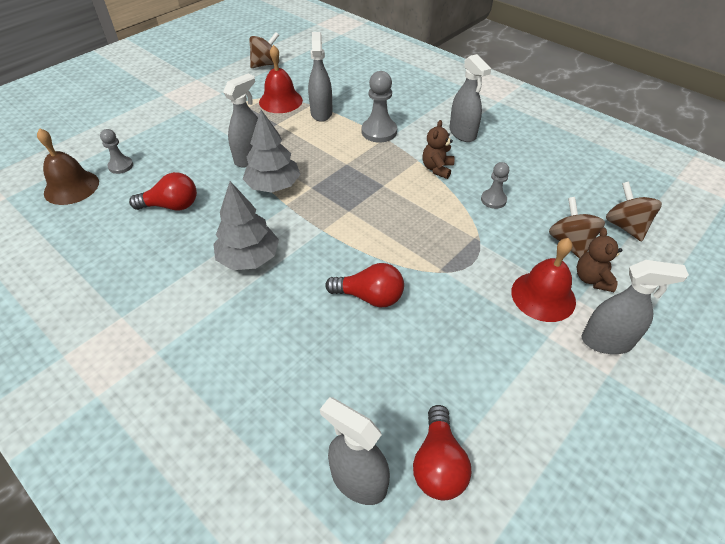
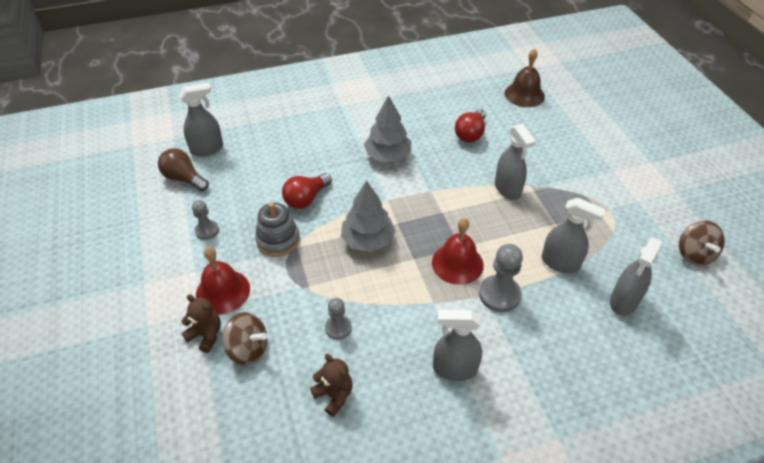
camera: 120 degrees right, 0 degrees up
grey pawn [100,129,133,174] -> grey pawn moved to [192,200,219,240]
grey tree [243,110,301,192] -> grey tree moved to [341,180,396,252]
red bell [259,45,303,113] -> red bell moved to [432,218,484,285]
red light bulb [413,405,471,500] -> brown light bulb [158,148,209,191]
brown teddy bear [422,120,455,179] -> brown teddy bear moved to [310,354,353,417]
grey spray bottle [582,260,689,354] -> grey spray bottle moved to [610,237,663,316]
brown spinning top [606,181,662,242] -> none
none -> grey stacking toy [255,202,300,257]

